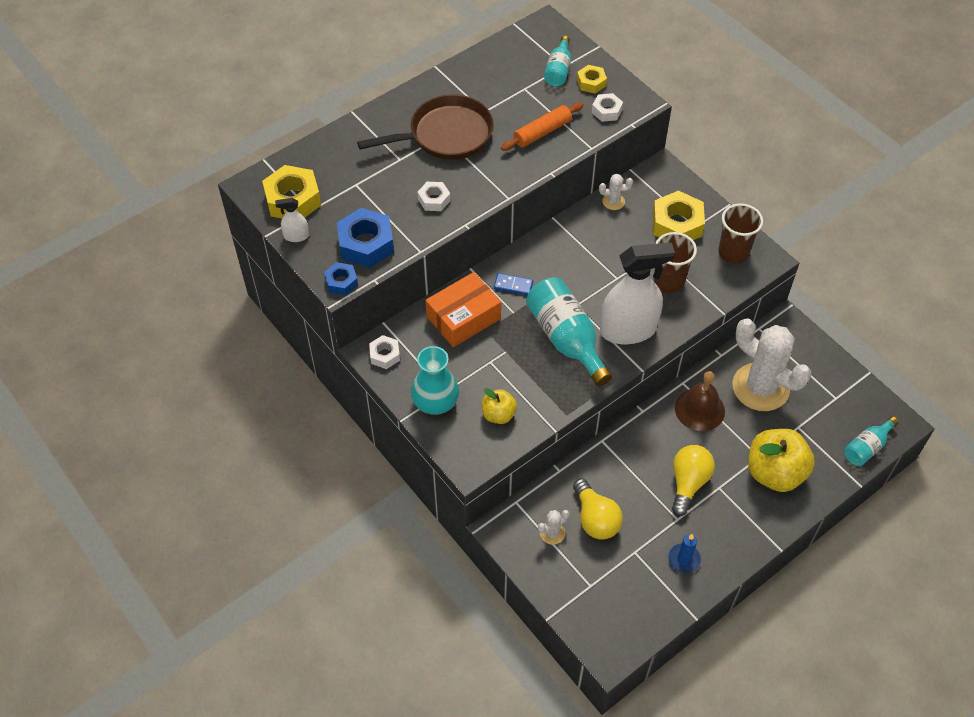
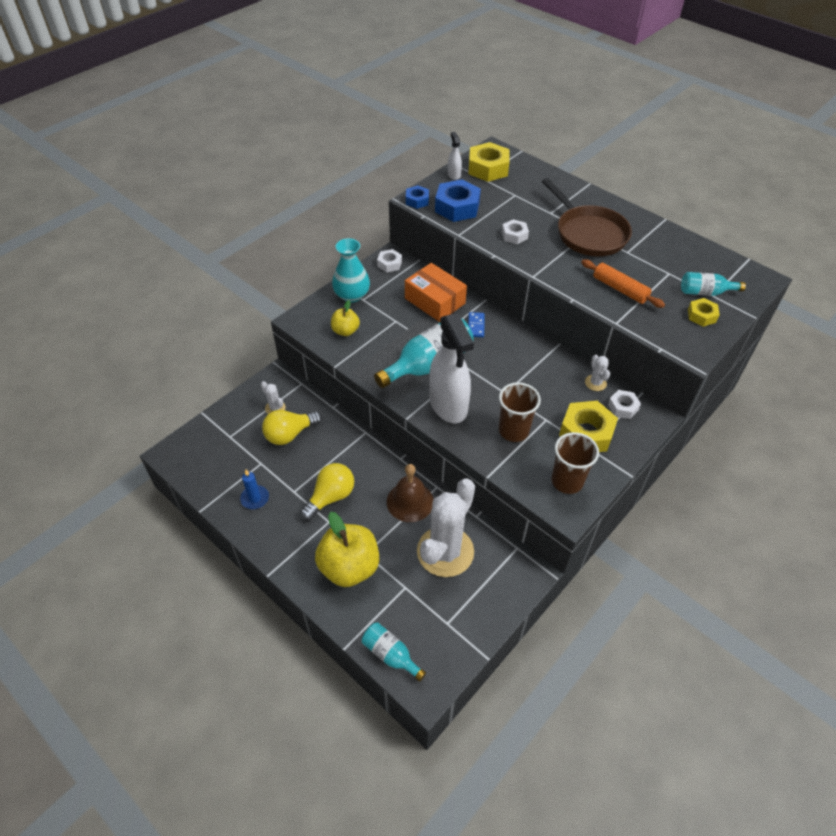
camera: 80 degrees right, 5 degrees down
white nut [592,93,623,122] -> white nut moved to [608,390,641,419]
yellow light bulb [672,445,715,516] -> yellow light bulb turned 60 degrees counterclockwise [300,463,354,521]

